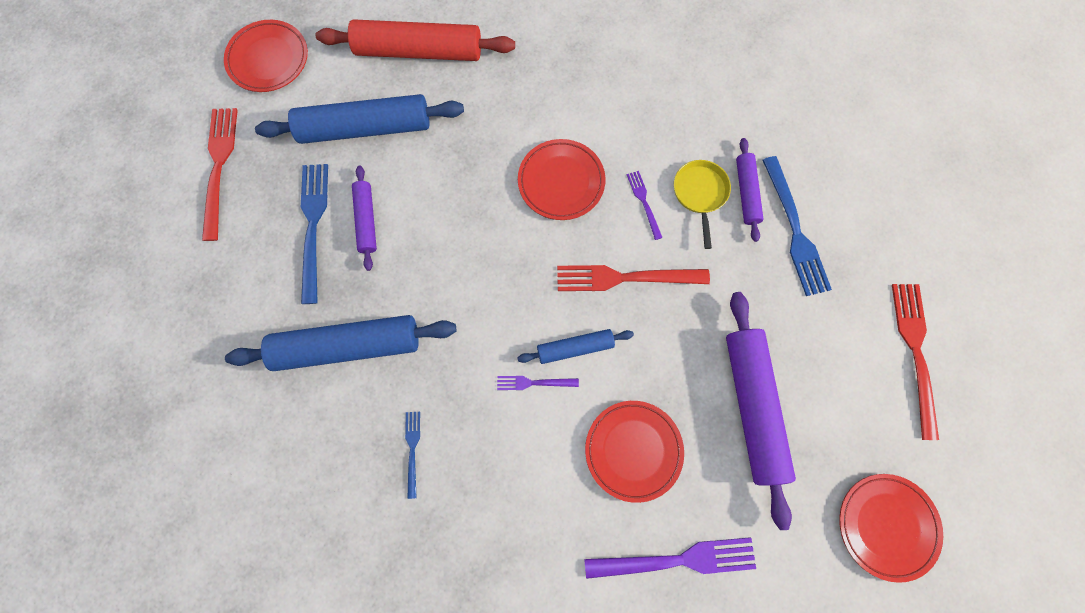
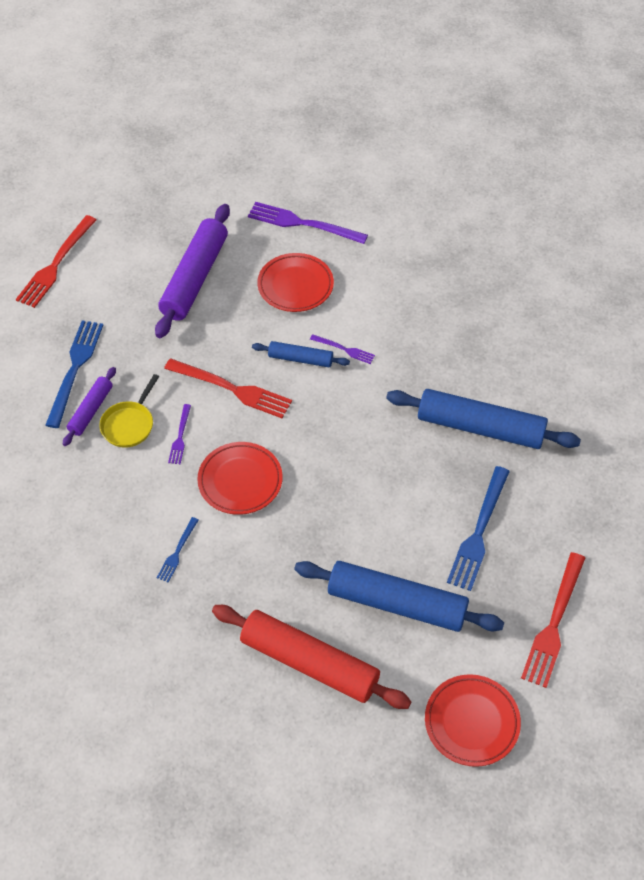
camera: 155 degrees left, 20 degrees down
purple rolling pin [352,166,377,271] -> none
blue fork [405,412,420,499] -> blue fork moved to [157,517,199,582]
red plate [839,474,943,583] -> none

